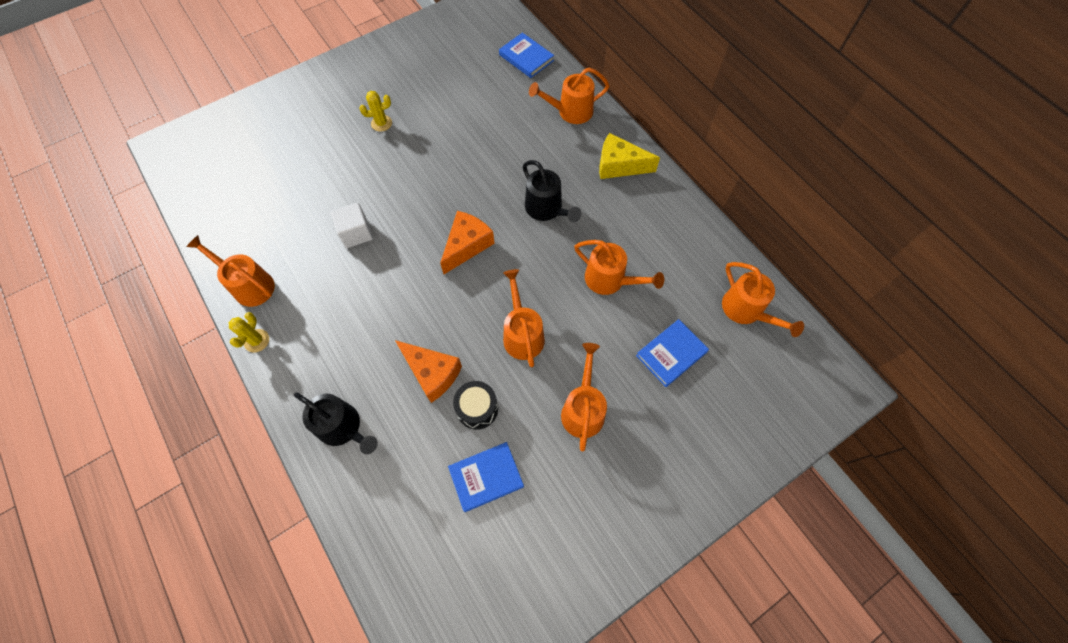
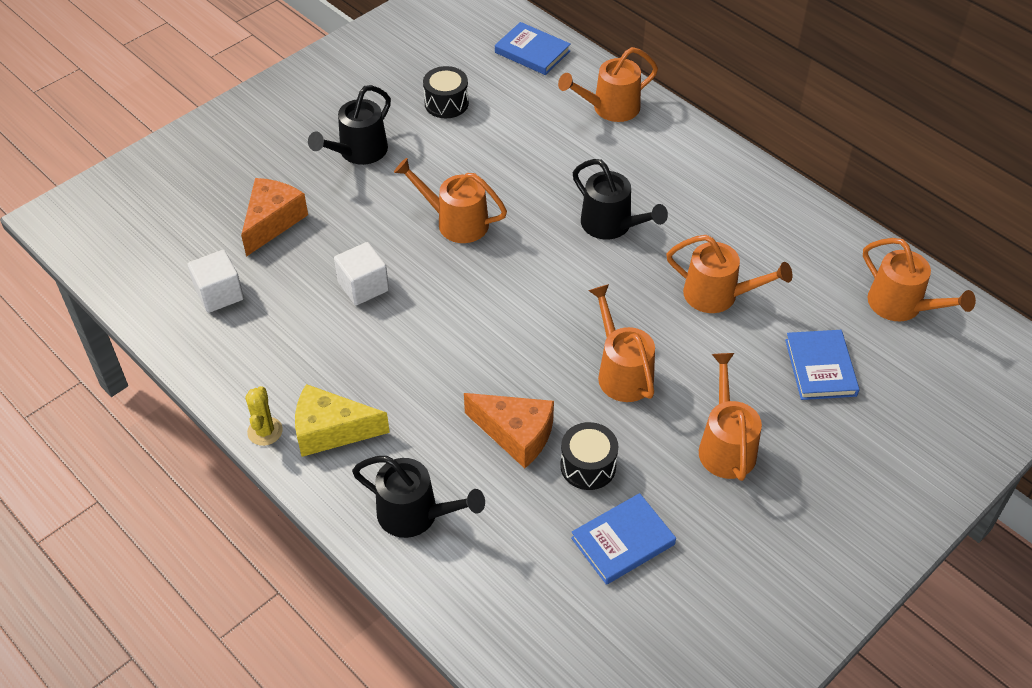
camera: 10 degrees left, 15 degrees down
orange watering can [186,235,275,307] -> orange watering can moved to [394,158,507,243]
yellow cactus [360,91,392,132] -> black watering can [308,85,391,165]
orange cheese [440,211,495,274] -> orange cheese moved to [241,178,308,257]
yellow cheese [599,133,660,179] -> yellow cheese moved to [295,384,390,457]
blue book [636,319,709,387] -> blue book turned 45 degrees counterclockwise [785,330,860,400]
none -> white cube [188,250,244,313]
none -> black drum [423,66,469,118]

